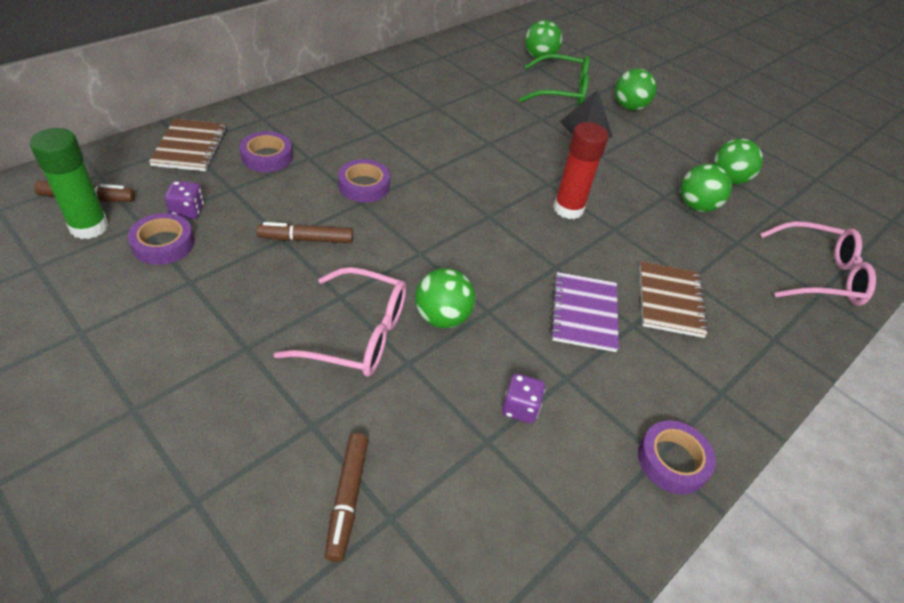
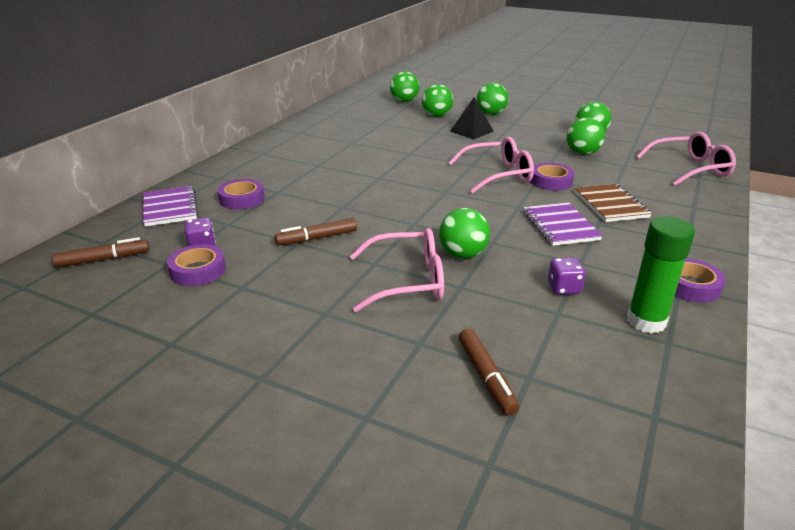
camera: 15 degrees left, 15 degrees down
green glue stick [30,128,109,239] -> green glue stick moved to [627,216,695,334]
brown notebook [149,119,227,171] -> purple notebook [143,186,199,227]
purple tape [338,159,390,202] -> purple tape moved to [530,163,574,191]
green glasses [518,54,590,106] -> green ball [422,84,453,117]
red glue stick [553,122,609,219] -> pink glasses [448,136,534,193]

